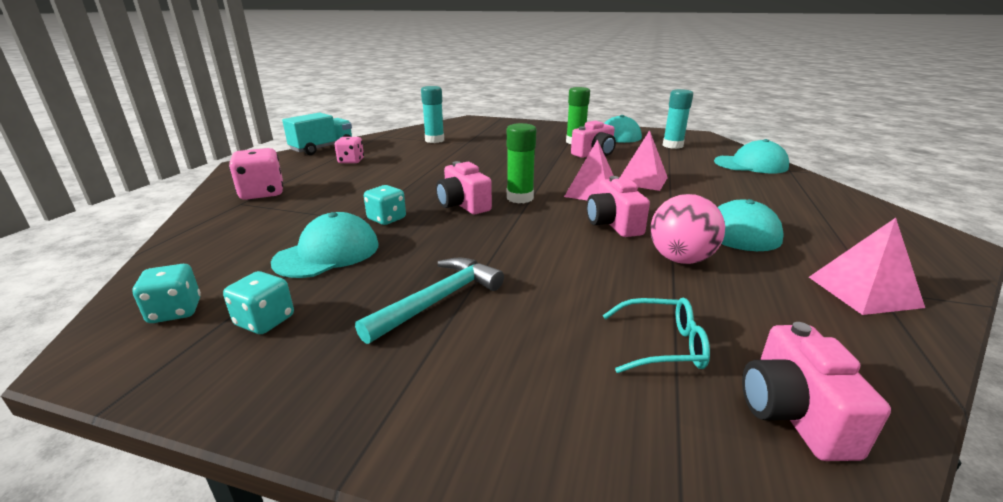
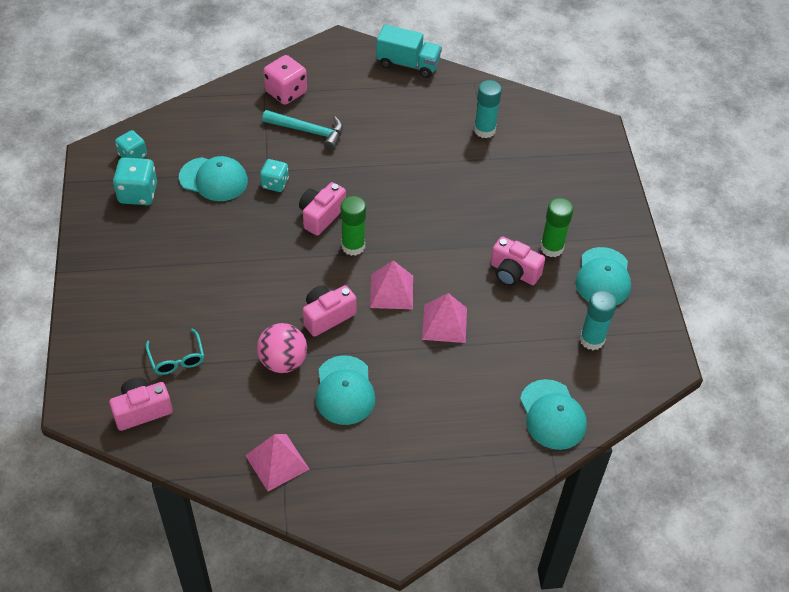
camera: 65 degrees right, 25 degrees up
turquoise dice [223,271,294,334] -> turquoise dice [113,157,157,205], size x1.51
pink dice [335,137,364,164] -> none
turquoise hammer [355,258,504,344] -> turquoise hammer moved to [262,110,343,150]

